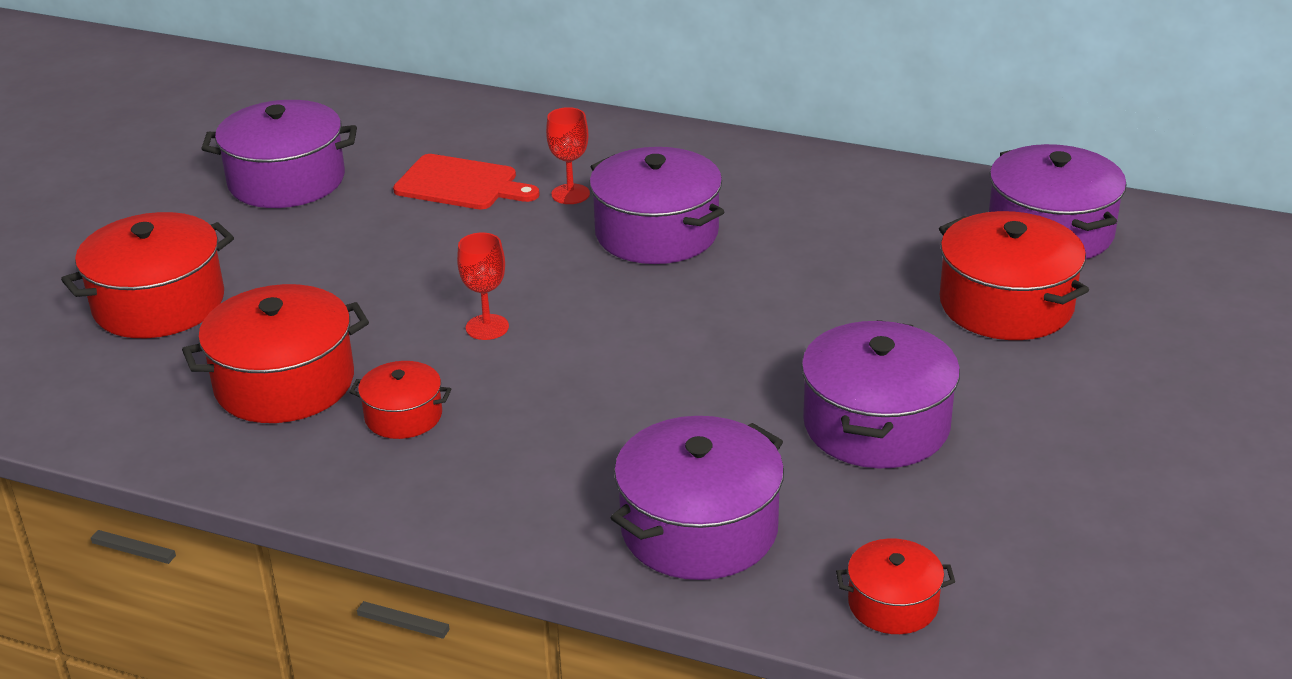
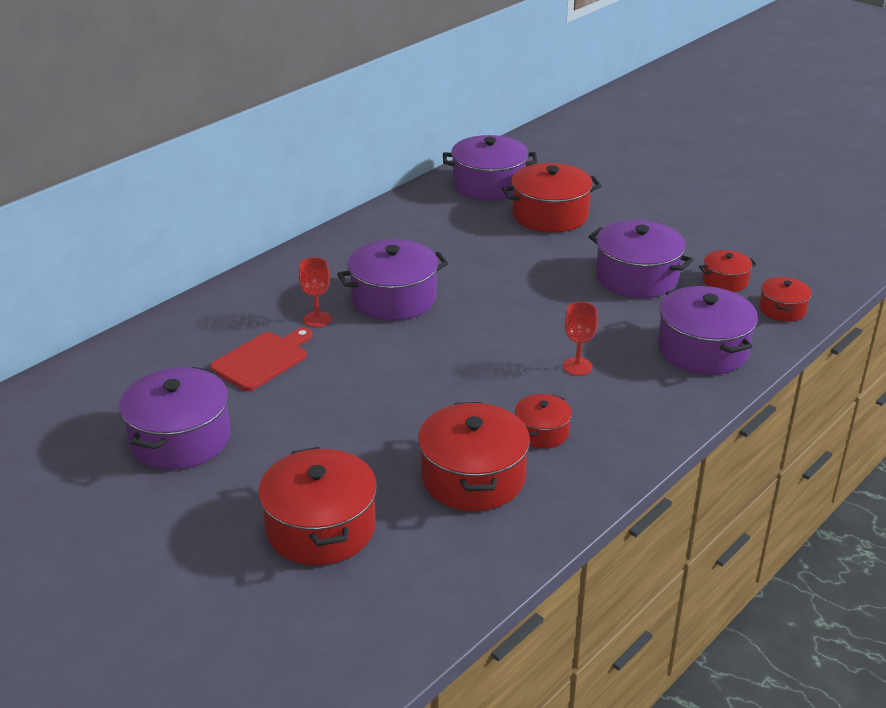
camera: 70 degrees left, 0 degrees up
red goblet [457,232,509,340] -> red goblet moved to [563,302,598,376]
none -> red pot [699,250,757,292]

